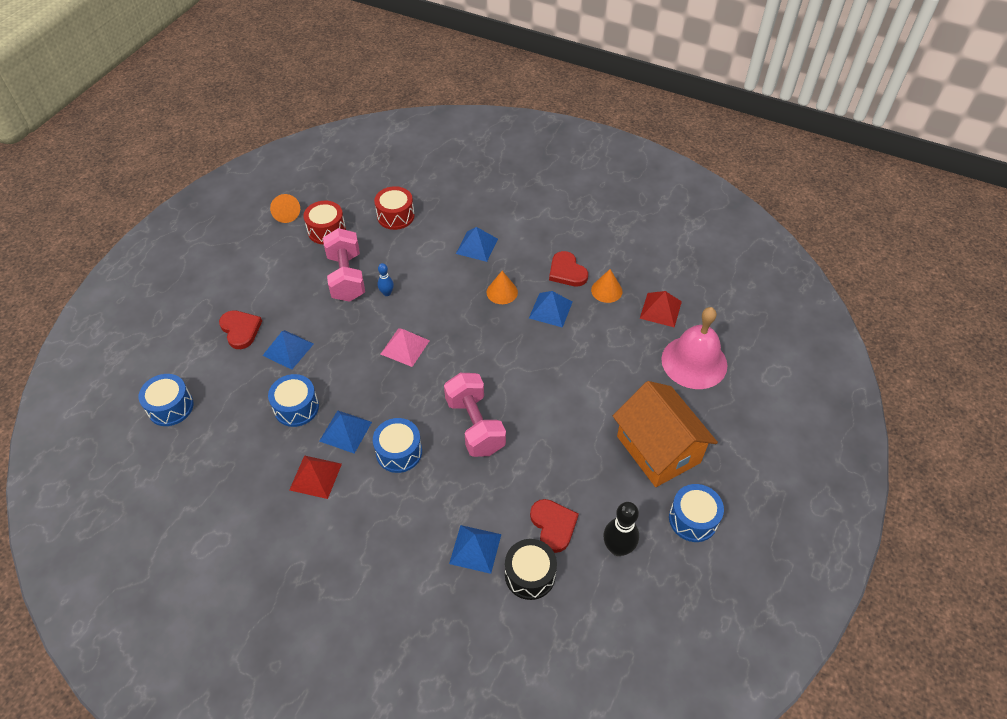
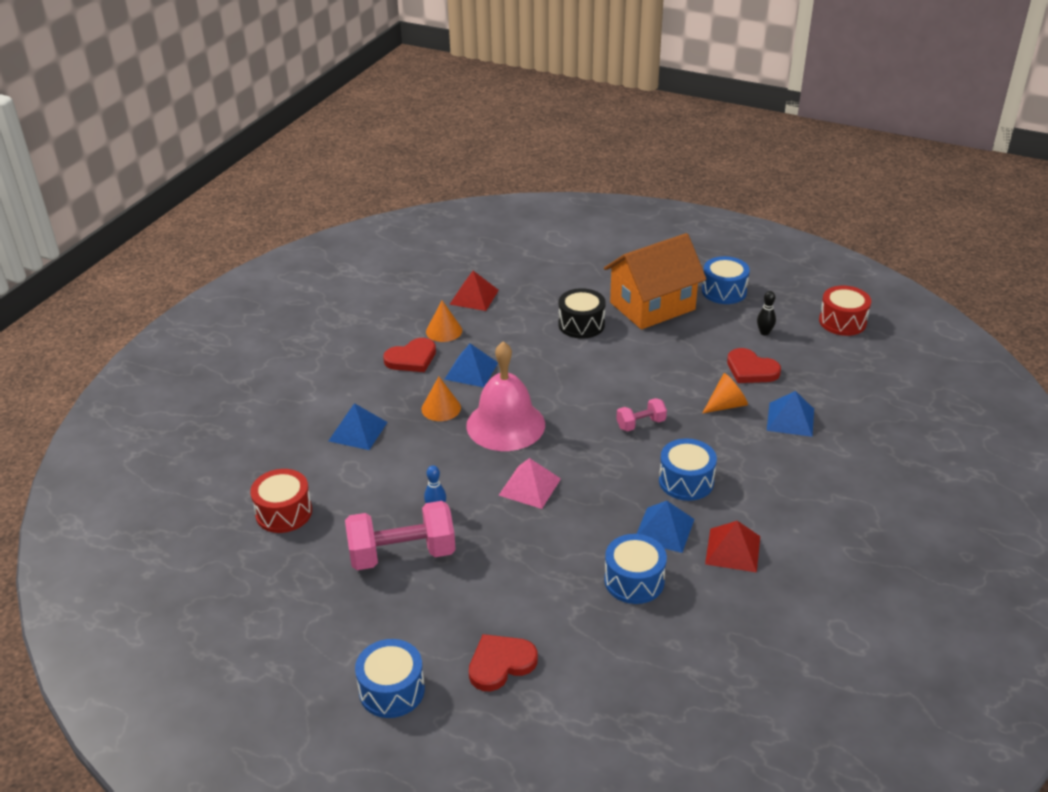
camera: 90 degrees left, 15 degrees down
blue drum [138,374,193,426] -> blue drum moved to [355,639,425,718]
blue pyramid [262,330,314,370] -> none
orange cone [270,194,300,223] -> orange cone moved to [702,373,748,414]
red drum [303,201,346,244] -> red drum moved to [819,286,871,336]
pink dumbbell [444,373,506,457] -> pink dumbbell [616,398,667,431], size x0.51
black drum [505,539,557,600] -> black drum moved to [558,288,606,339]
red heart [530,499,579,553] -> red heart turned 120 degrees counterclockwise [727,348,781,383]
black bowling pin [603,502,639,556] -> black bowling pin [757,291,776,336], size x0.57
pink bell [661,307,727,389] -> pink bell moved to [466,341,545,451]

